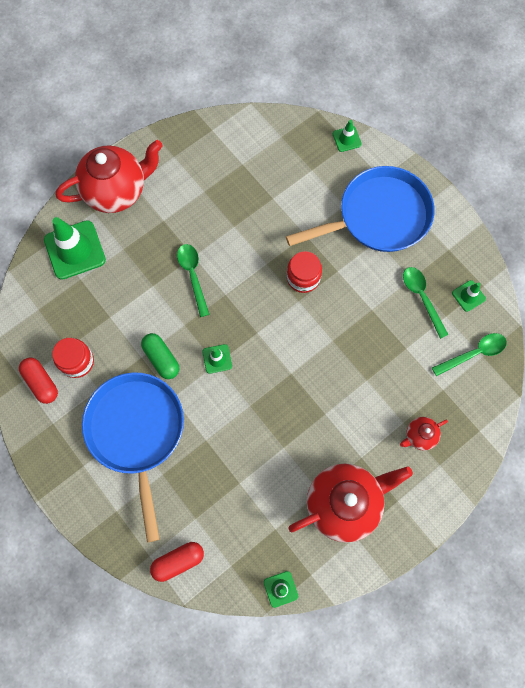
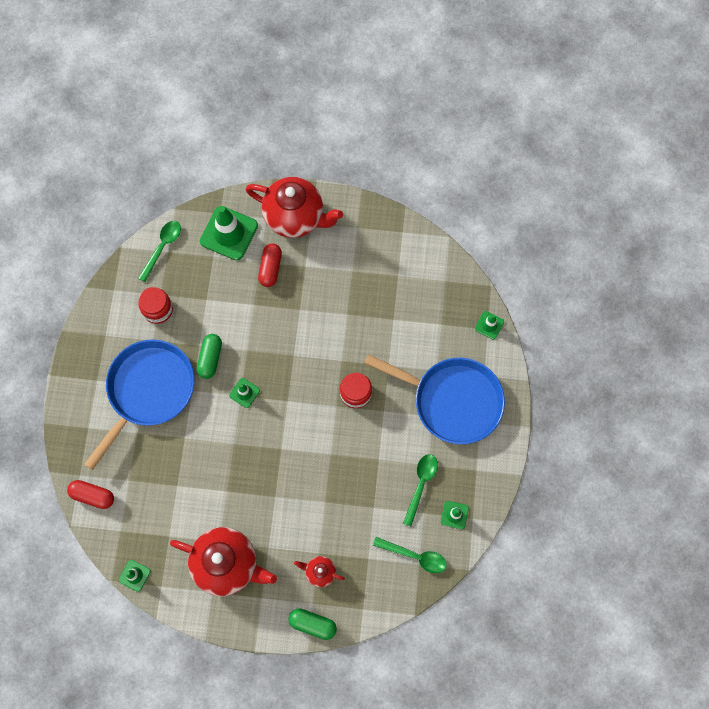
camera: 45 degrees right, 0 degrees up
red capsule [19,358,58,404] -> red capsule moved to [258,243,282,287]
green spoon [177,244,210,317] -> green spoon moved to [138,221,181,282]
none -> green capsule [288,608,337,640]

